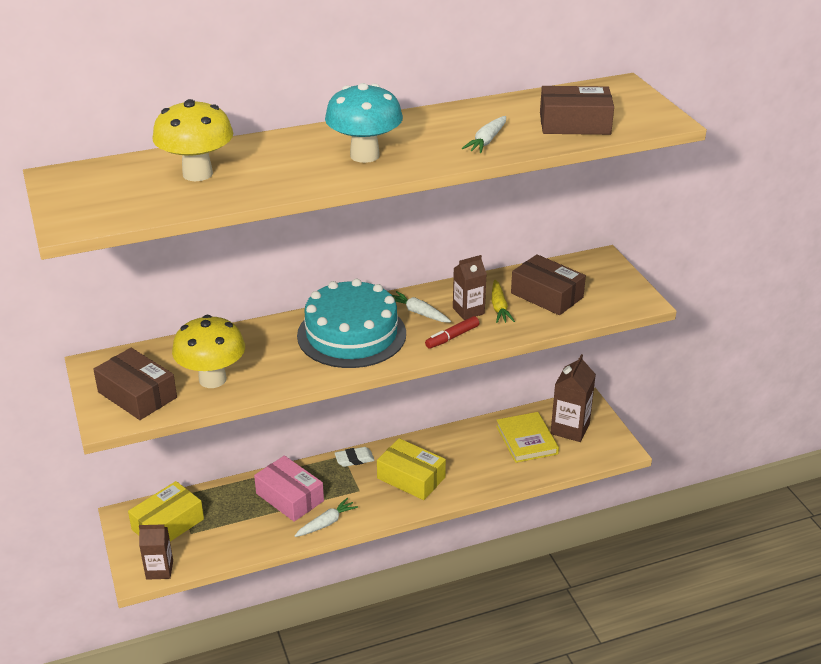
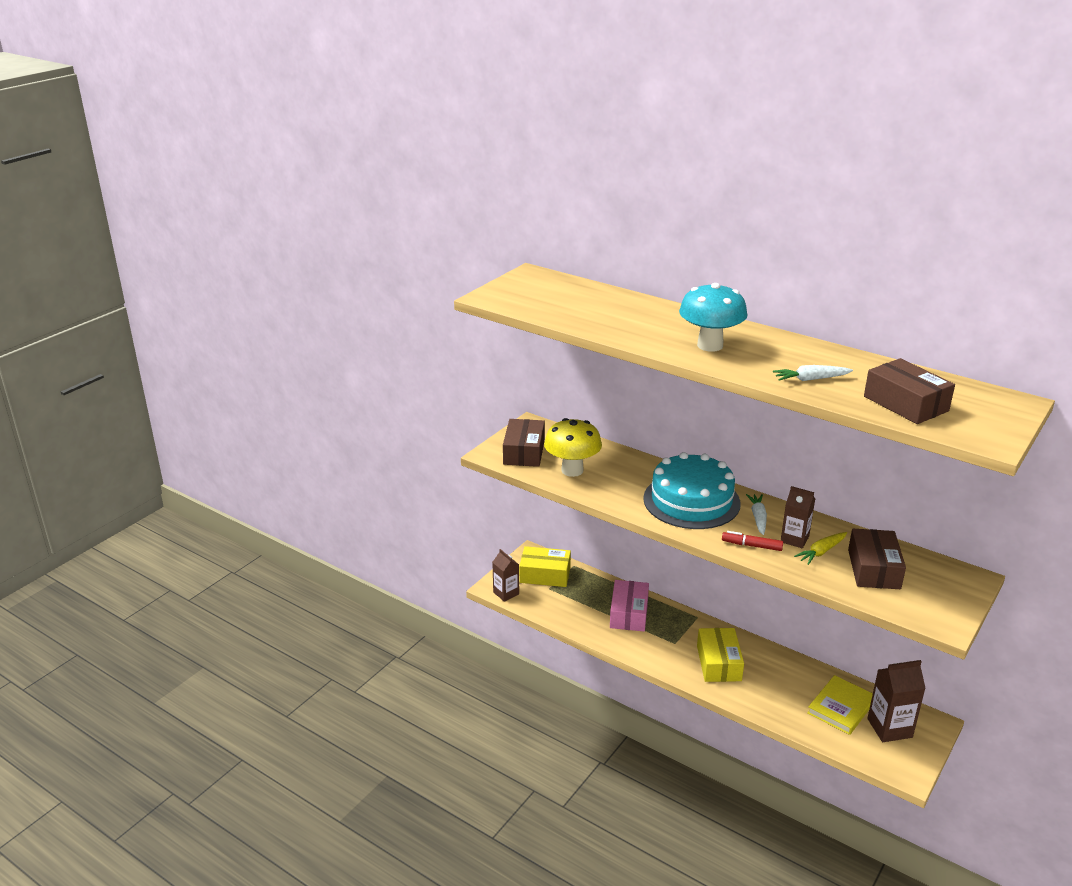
camera: 55 degrees right, 5 degrees down
yellow mushroom [152,99,233,181] -> none
white carrot [295,498,358,537] -> none
white eraser [335,447,375,467] -> none

